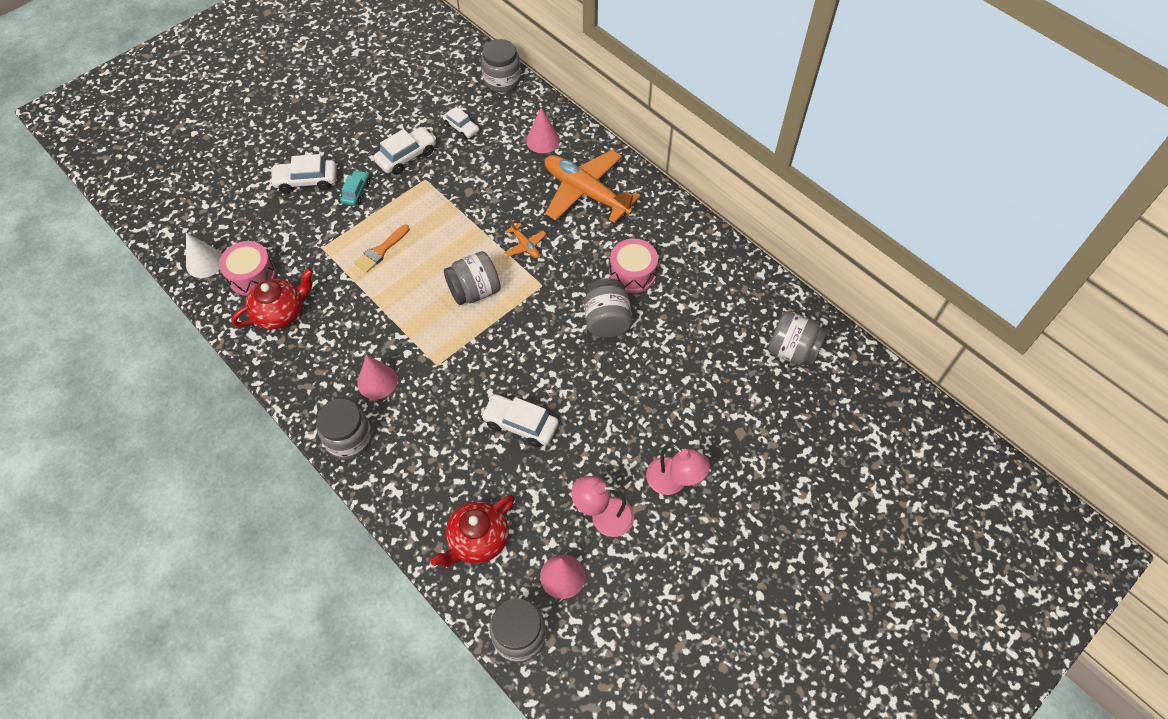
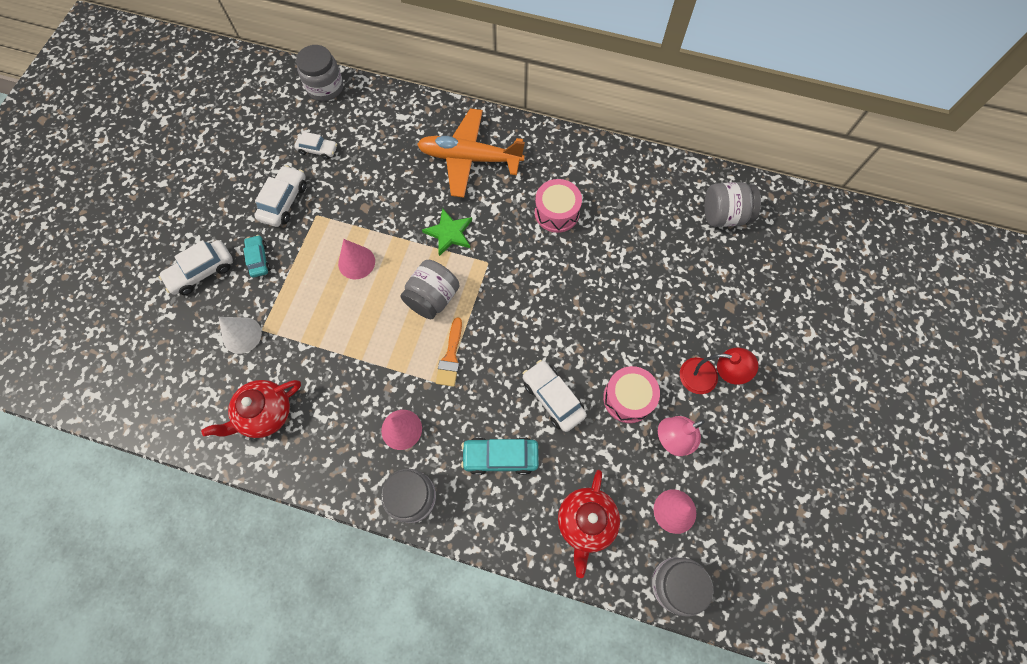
camera: 30 degrees left, 10 degrees up
white cone [186,232,222,278] -> white cone moved to [218,317,262,354]
pink drum [219,241,276,296] -> pink drum moved to [603,366,660,423]
red teapot [231,268,314,330] -> red teapot turned 150 degrees counterclockwise [201,380,301,438]
orange brush [354,225,410,273] -> orange brush moved to [436,317,462,387]
white car [481,394,559,447] -> white car turned 60 degrees clockwise [523,360,587,432]
orange plane [505,220,546,258] -> green star [422,208,472,256]
pink cone [526,108,560,153] -> pink cone moved to [338,239,375,279]
grey jar [584,278,632,338] -> none
pink lamp [646,444,710,495] -> red lamp [680,348,758,394]
none -> turquoise car [461,437,539,475]

